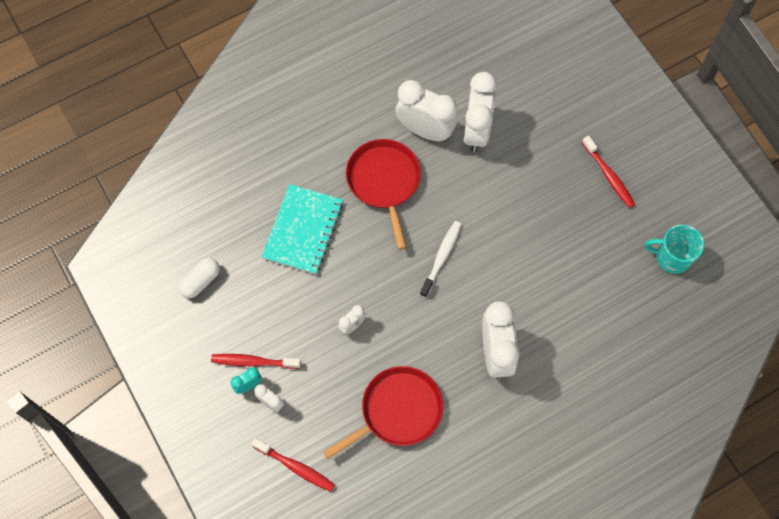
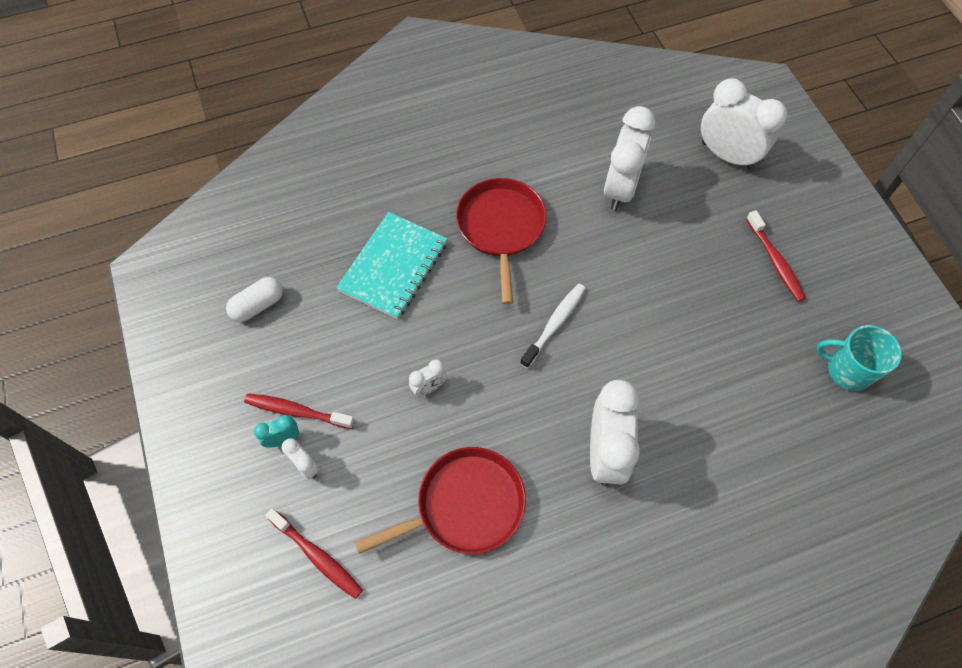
camera: 10 degrees right, 5 degrees down
white clock [395,80,458,142] -> white clock moved to [701,78,787,170]

